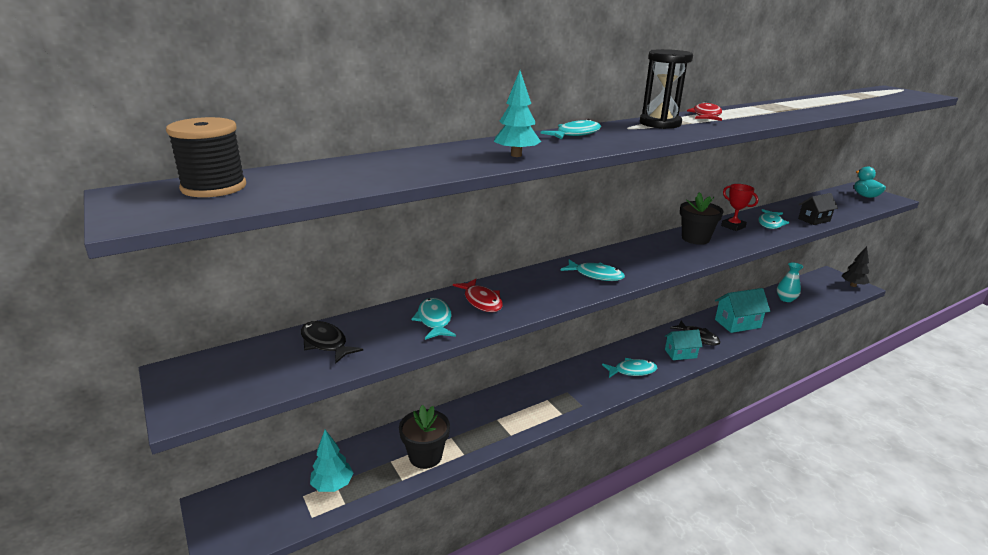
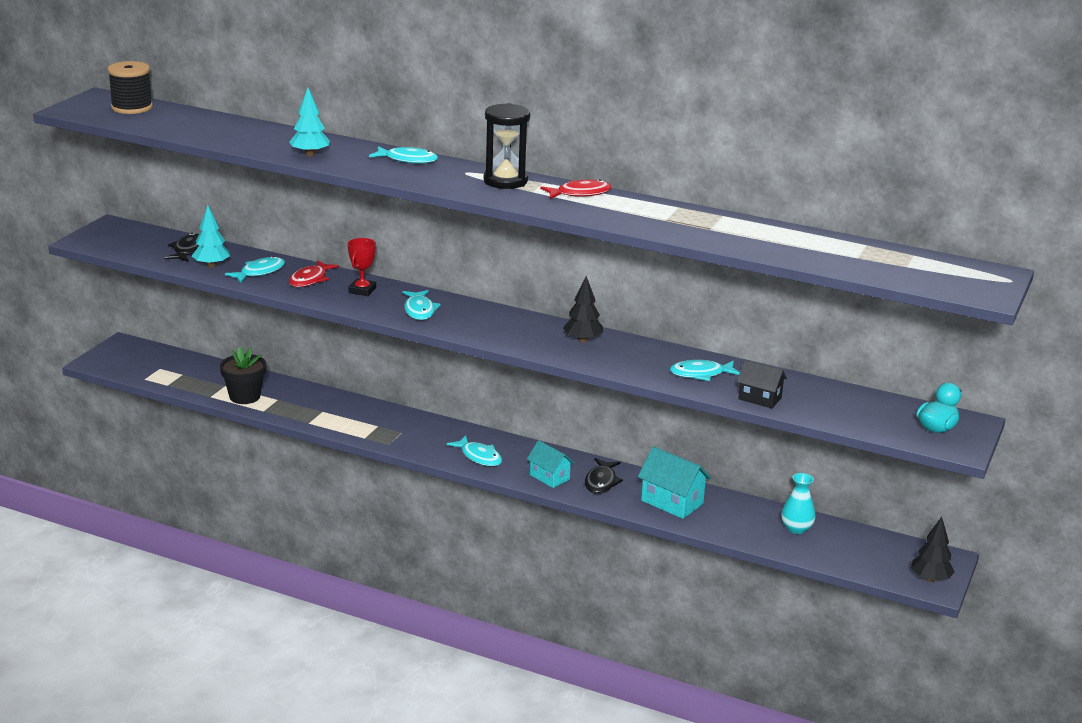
camera: 55 degrees right, 0 degrees up
turquoise tree [310,430,354,492] -> turquoise tree moved to [192,205,230,268]
black flower pot [680,192,724,245] -> black tree [563,276,603,343]
red trophy [721,184,758,231] -> red trophy moved to [347,238,376,296]

